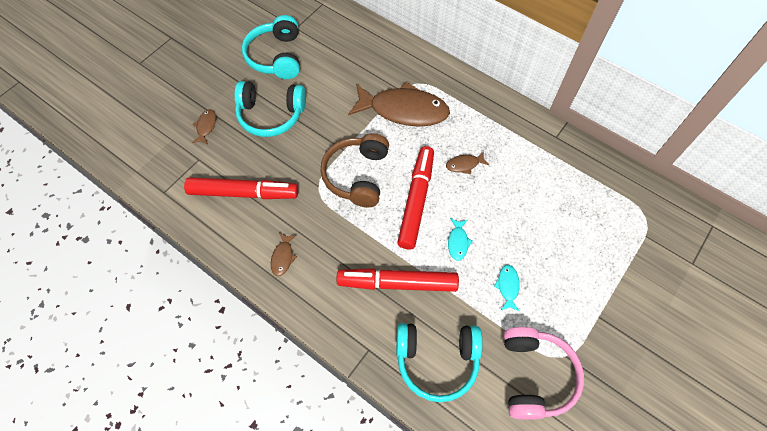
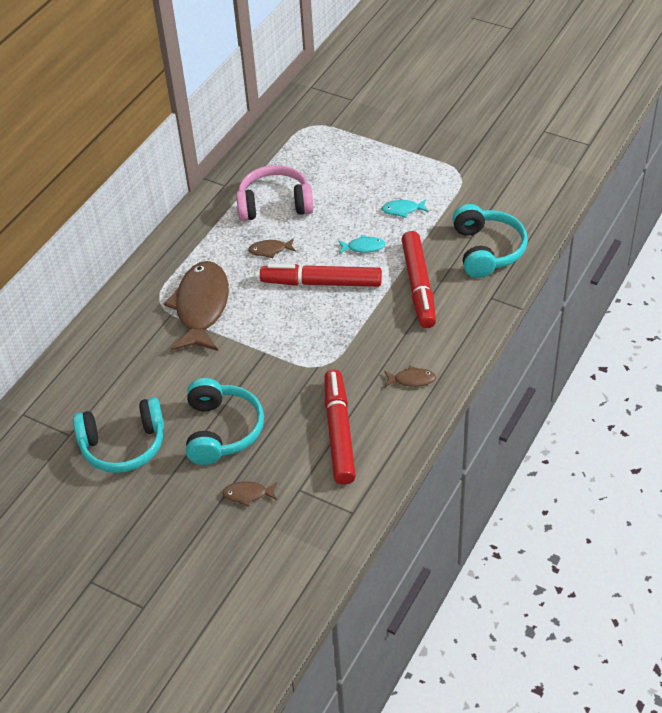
camera: 95 degrees left, 15 degrees down
brown headphones [320,133,389,207] -> none
brown fish [446,151,489,174] -> brown fish turned 105 degrees clockwise [248,238,296,258]
pink headphones [504,327,584,420] -> pink headphones moved to [236,165,314,221]

